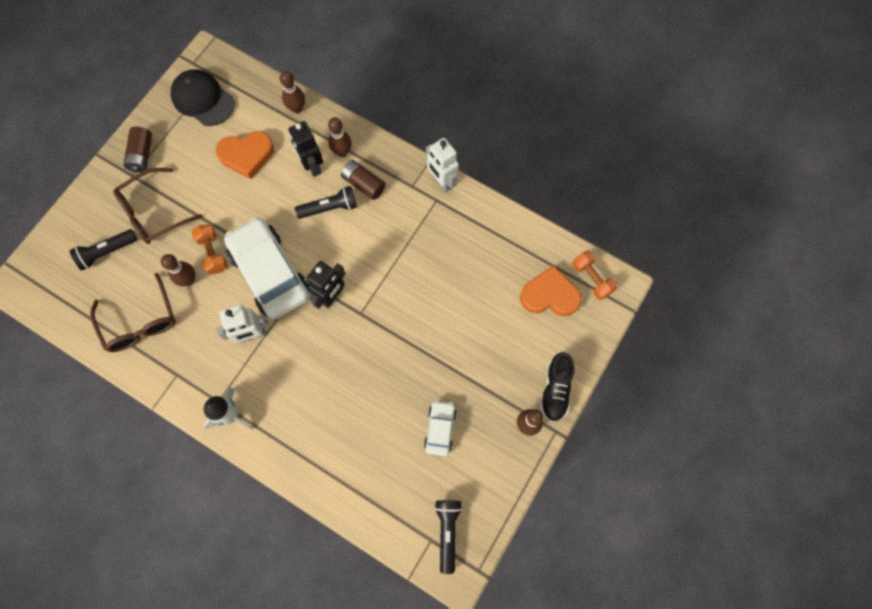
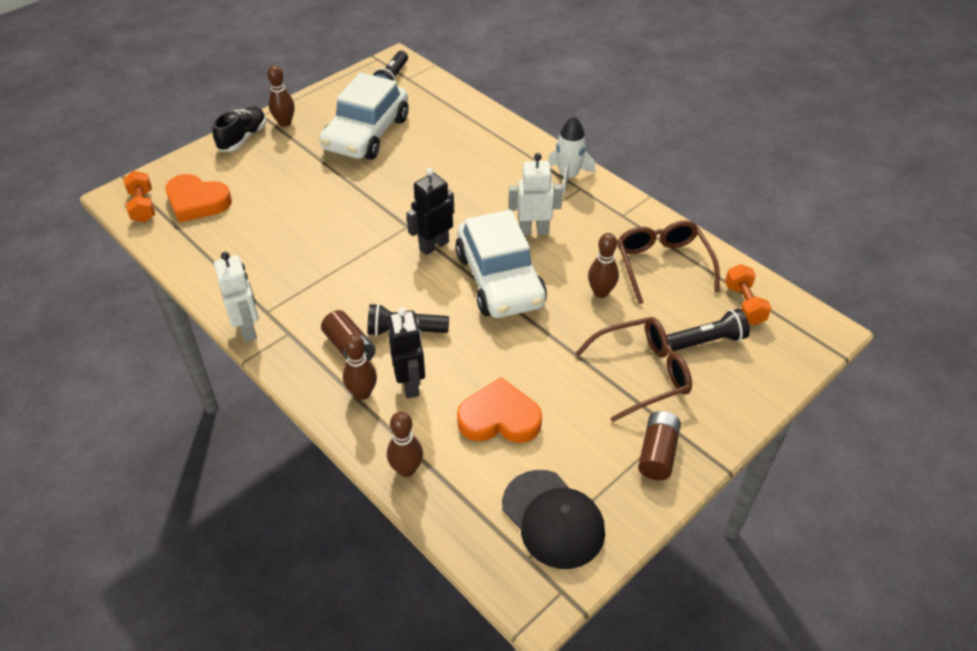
camera: 165 degrees left, 25 degrees down
orange dumbbell [191,224,228,275] -> orange dumbbell moved to [725,264,771,325]
white car [424,400,457,456] -> white car [320,72,409,160], size x2.05

